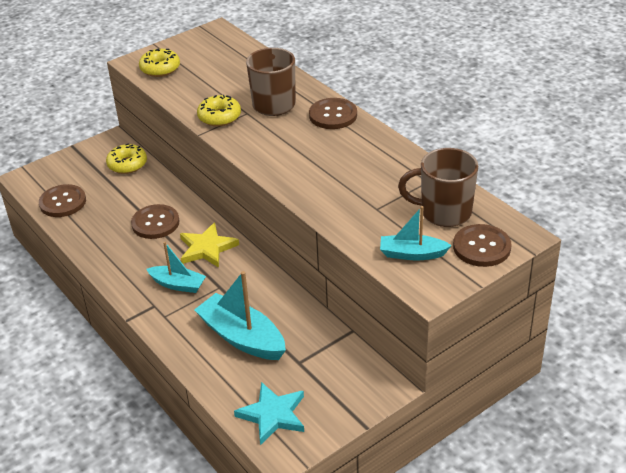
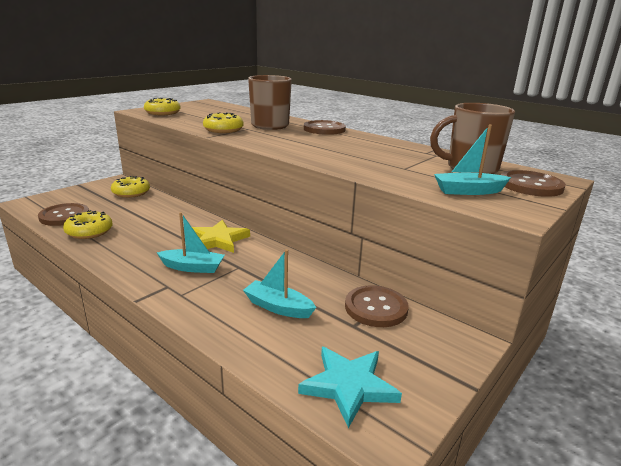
camera: 15 degrees left, 15 degrees down
brown button [131,204,179,239] -> brown button moved to [345,285,409,327]
turquoise boat [194,271,286,360] -> turquoise boat [243,249,316,318], size x0.61
none -> yellow donut [63,210,113,239]

